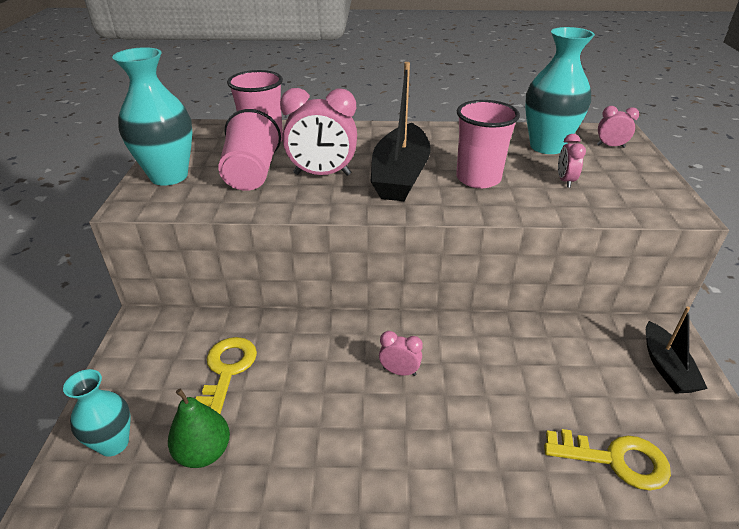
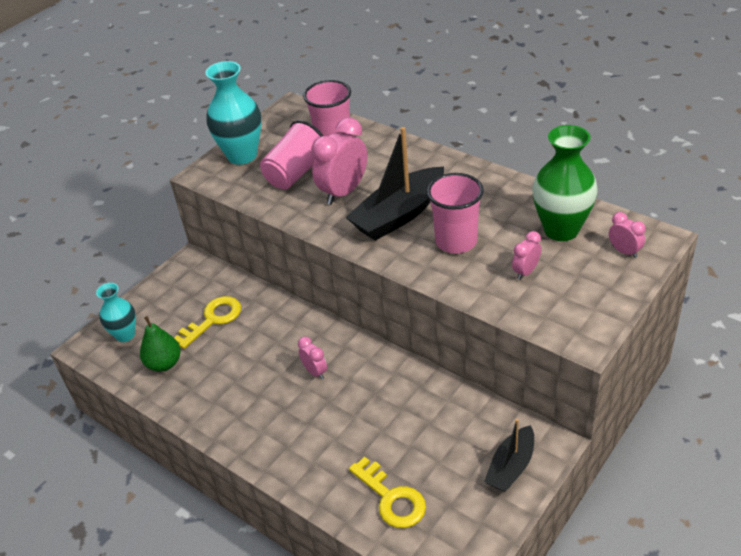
camera: 40 degrees right, 5 degrees up
pink clock [280,88,357,176] -> pink clock turned 90 degrees clockwise [311,117,367,205]
turquoise vase [525,27,595,154] -> green vase [532,125,597,241]

